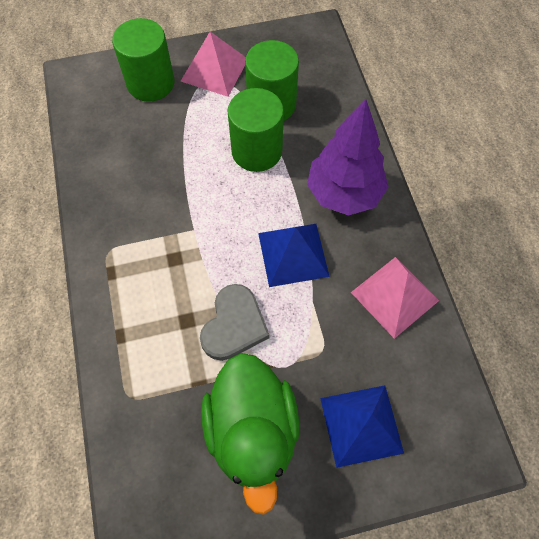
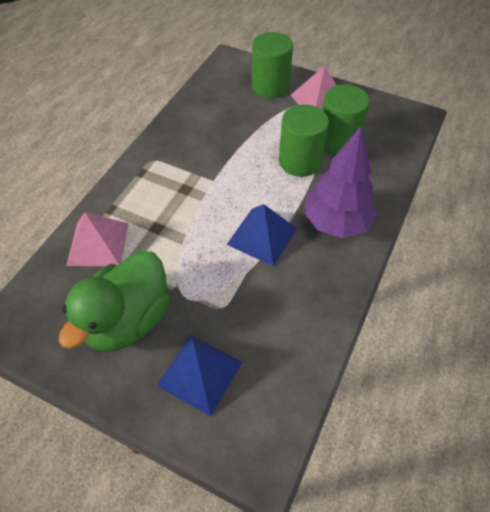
camera: 40 degrees right, 10 degrees down
grey heart [200,284,270,361] -> none
pink pyramid [351,257,439,339] -> pink pyramid moved to [66,212,129,266]

